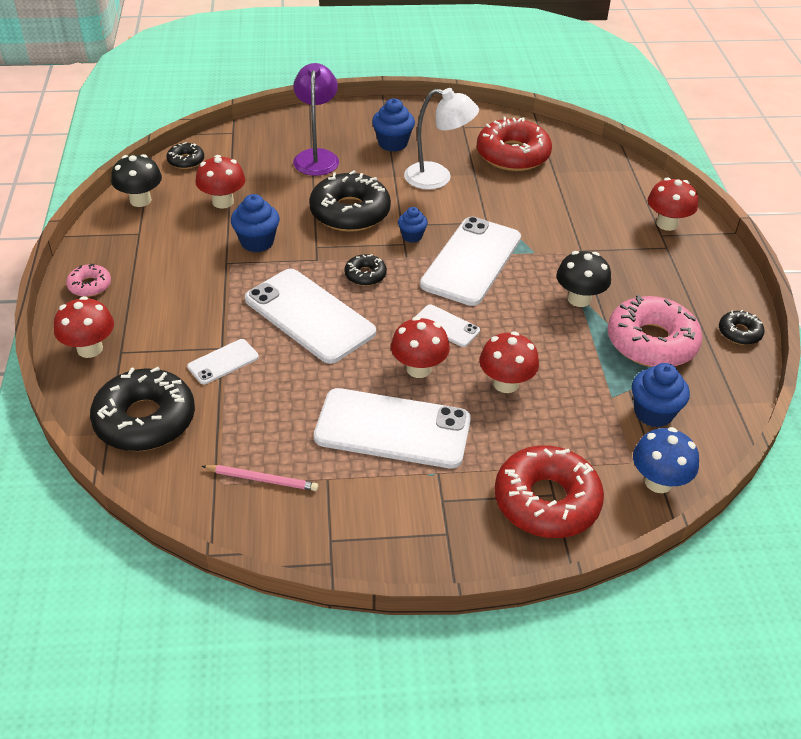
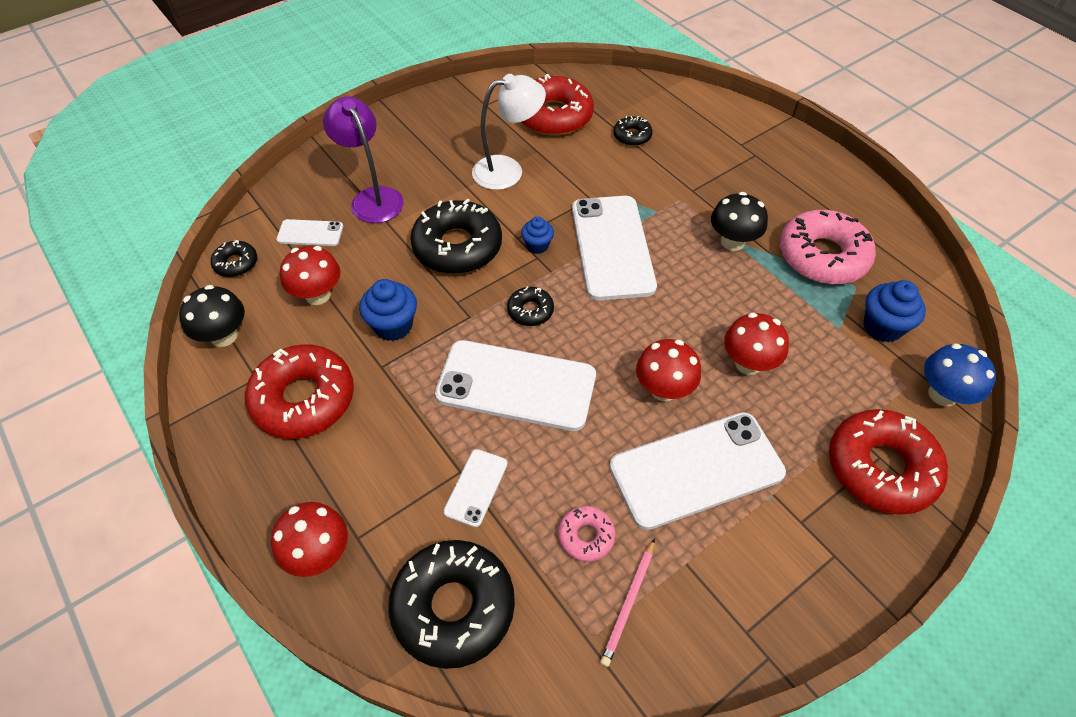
camera: 30 degrees left, 10 degrees up
pink donut [66,264,111,297] -> pink donut moved to [558,506,616,562]
pink pencil [202,465,318,491] -> pink pencil turned 135 degrees clockwise [600,538,655,667]
blue cupcake [372,98,415,152] -> none
white phone [415,304,480,347] -> white phone moved to [276,219,343,246]
red mushroom [648,178,698,231] -> none
black donut [719,310,765,345] -> black donut moved to [613,116,653,146]
none -> red donut [245,344,354,439]

